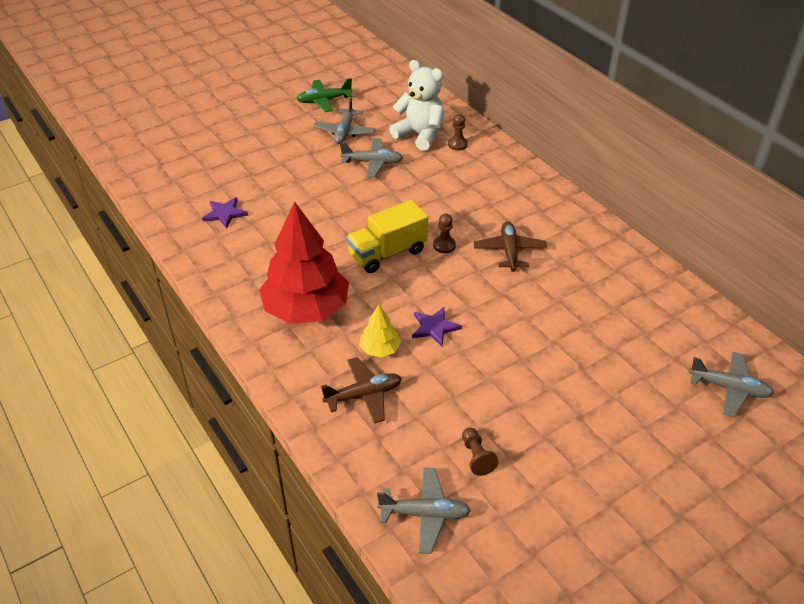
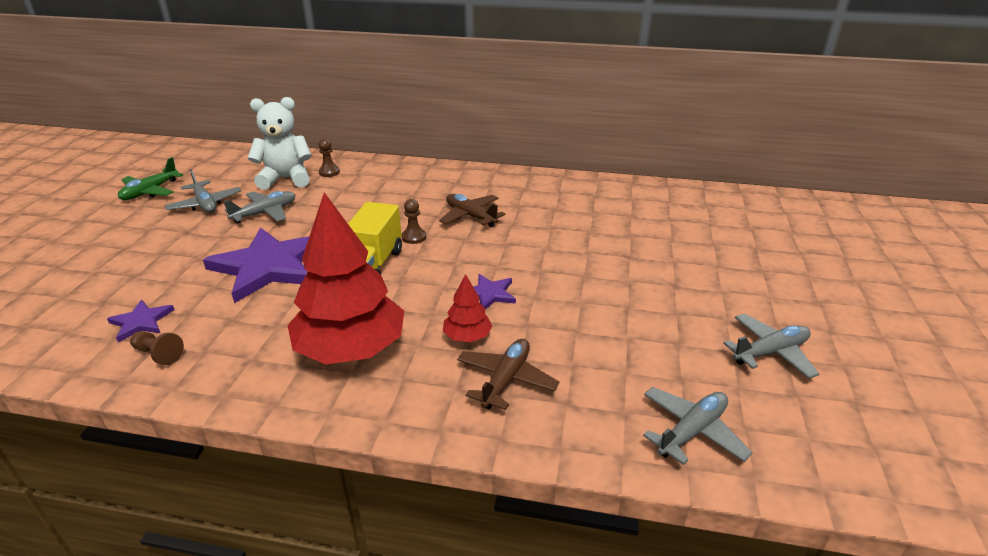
camera: 45 degrees left, 10 degrees down
yellow tree [359,305,401,357] -> red tree [443,274,492,342]
brown pawn [462,428,499,476] -> brown pawn moved to [130,331,184,365]
grey plane [689,352,774,417] -> grey plane moved to [724,313,819,379]
none -> purple star [203,227,309,303]

